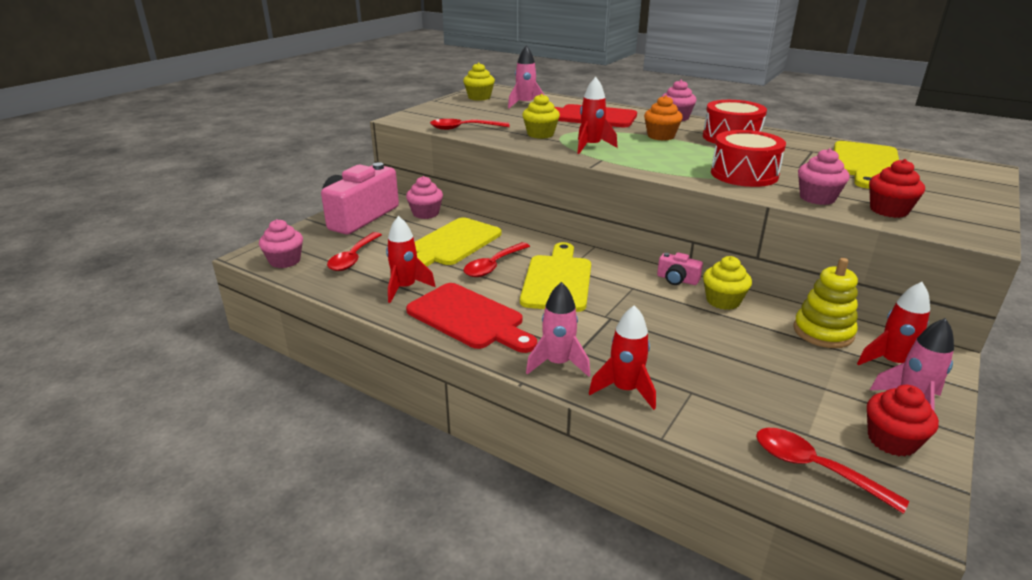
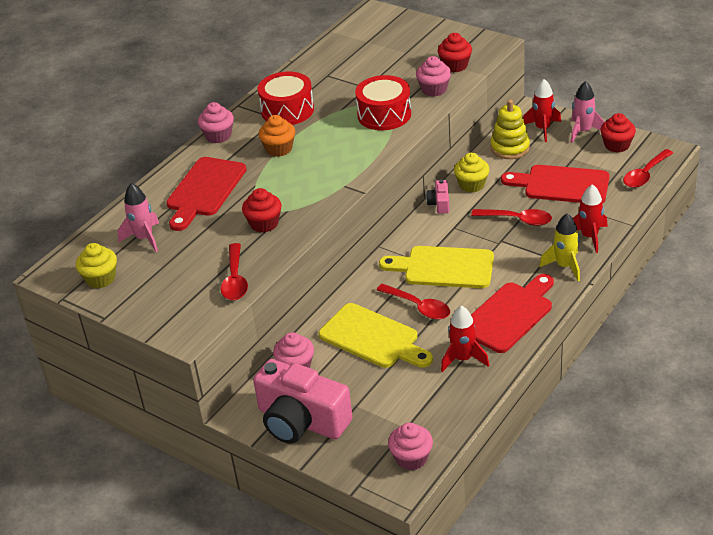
camera: 85 degrees left, 10 degrees up
red spoon [327,232,382,271] -> red spoon moved to [471,209,552,226]
yellow cupcake [522,94,560,139] -> red cupcake [242,188,282,233]
pink rocket [526,282,590,377] -> yellow rocket [539,214,580,281]
red rocket [577,77,618,154] -> none
pink camera [657,252,703,285] -> pink camera turned 150 degrees clockwise [426,179,449,214]
yellow cutting board [834,141,899,189] -> none
none -> red cutting board [501,165,610,204]

